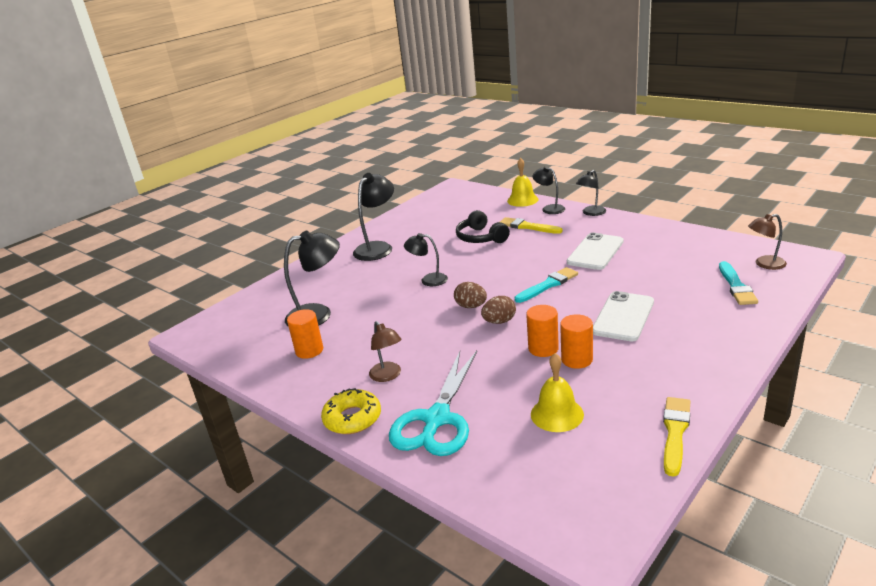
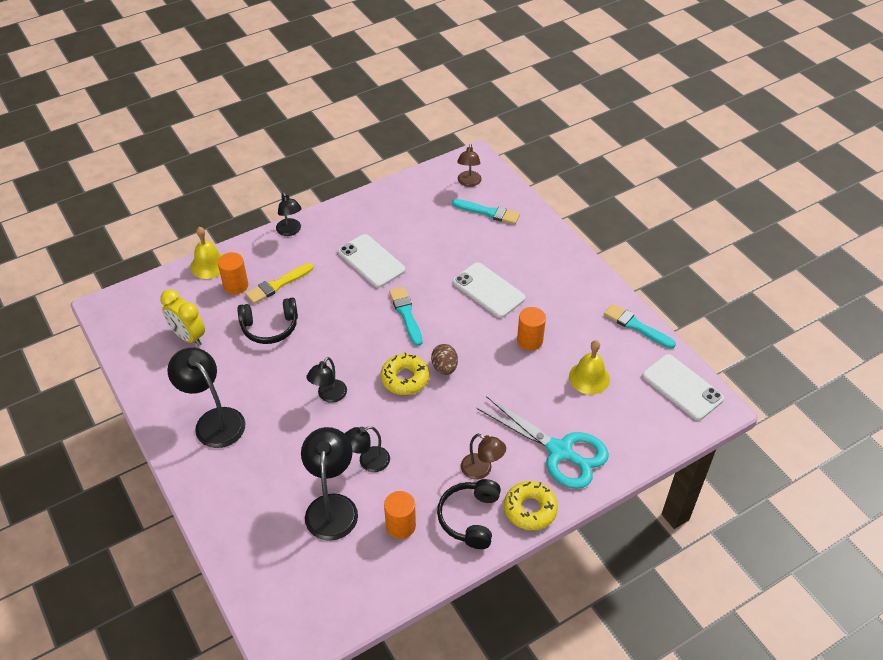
camera: 75 degrees left, 20 degrees up
brown lamp [369,321,401,382] -> brown lamp turned 45 degrees clockwise [461,434,506,480]
brown egg [454,282,487,308] -> yellow donut [381,353,429,395]
orange cylinder [526,305,559,357] -> orange cylinder moved to [218,252,248,295]
black lamp [533,166,565,214] -> black lamp moved to [344,426,390,472]
yellow brush [663,397,691,477] -> turquoise brush [604,304,676,349]
none -> yellow clock [160,289,205,346]
none -> black headphones [437,479,501,549]
none -> white phone [642,354,724,420]

